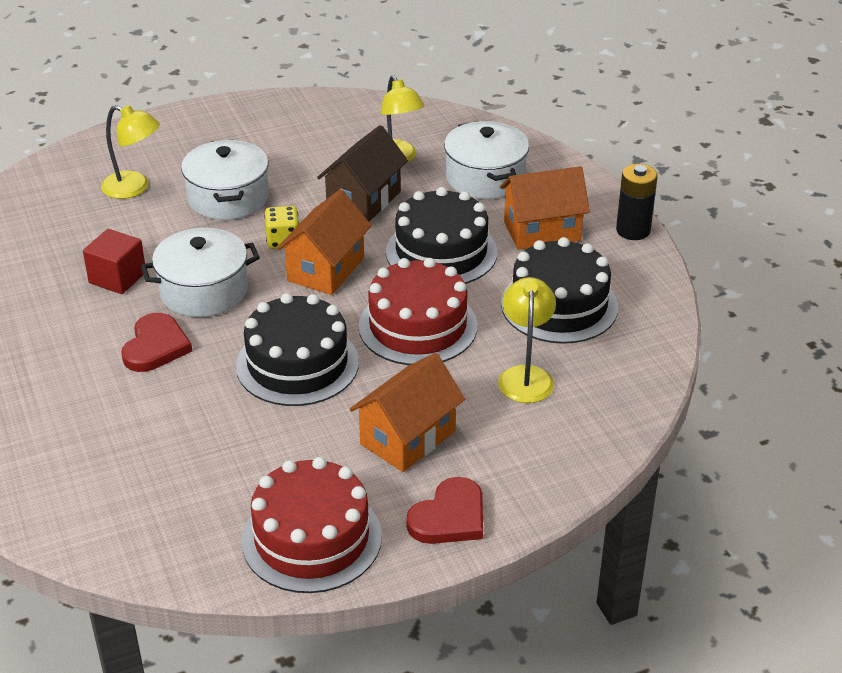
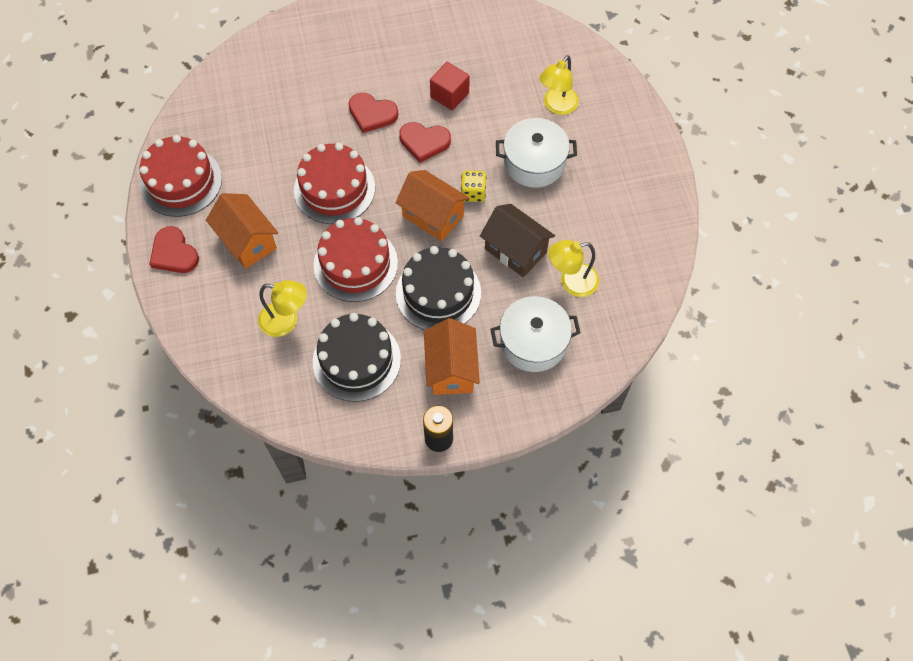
camera: 100 degrees right, 25 degrees up
white pot [141,228,260,317] -> red heart [399,122,451,163]
black cake [236,293,359,406] -> red cake [294,143,375,224]

